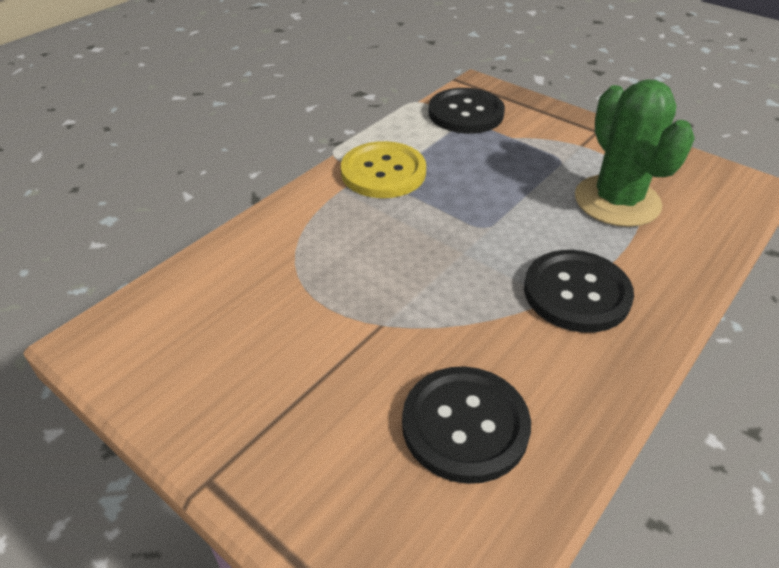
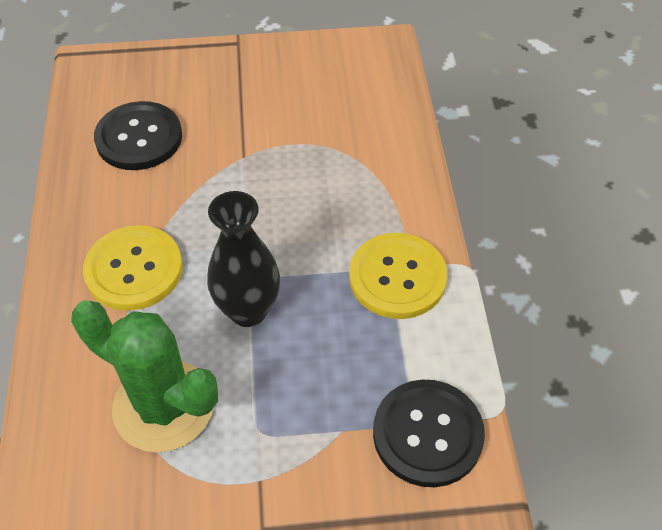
camera: 135 degrees right, 10 degrees up
black button [524,250,634,333] -> yellow button [83,225,183,311]
none -> black vase [207,191,280,327]

